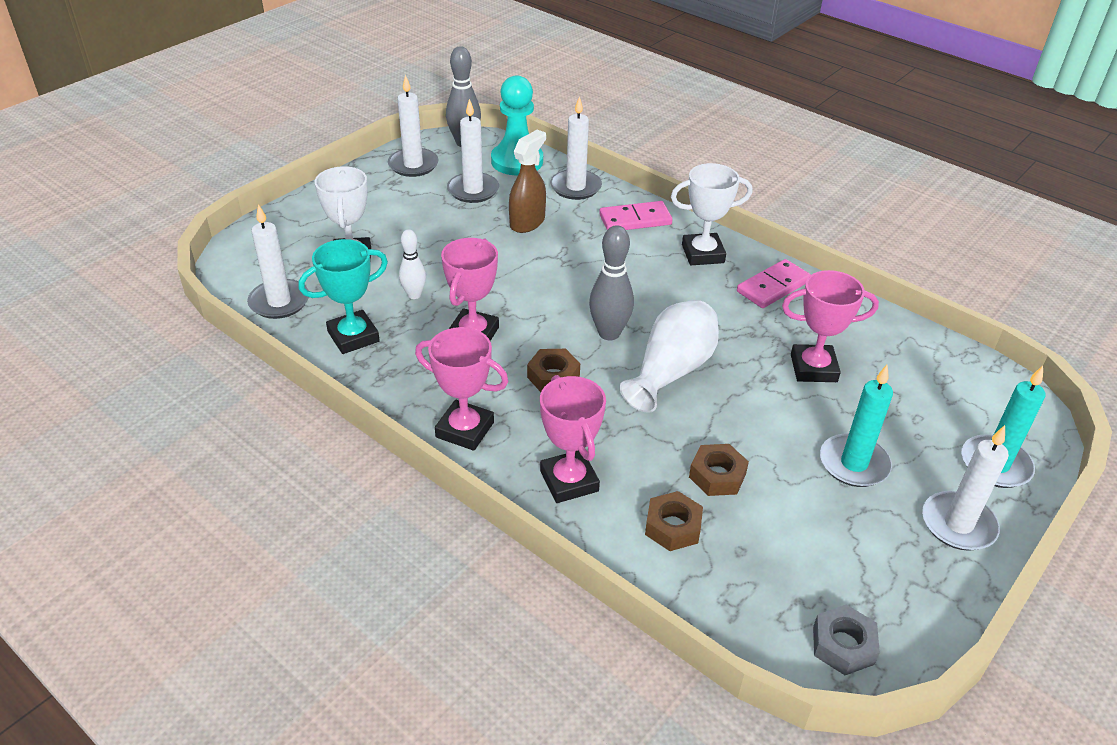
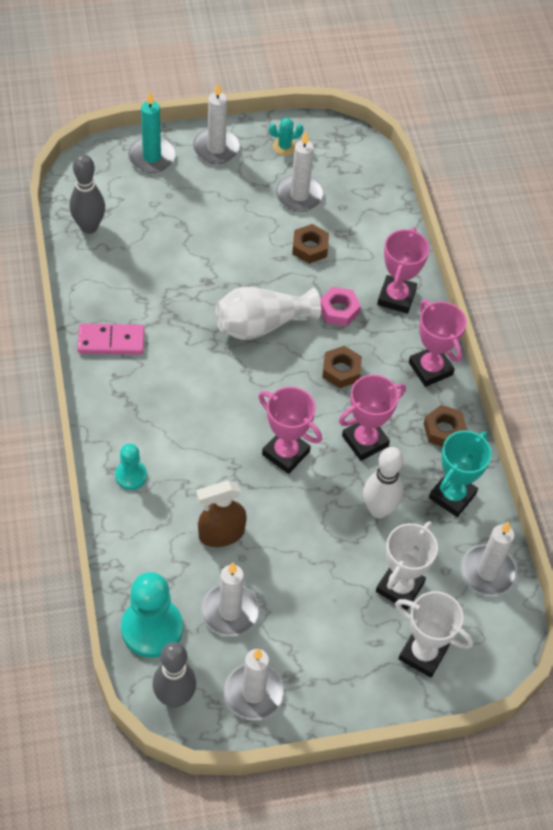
camera: 145 degrees left, 15 degrees up
turquoise trophy [298,239,388,354] -> turquoise trophy turned 60 degrees counterclockwise [429,430,492,517]
white bowling pin [399,229,426,299] -> white bowling pin [363,447,403,519], size x1.58
white candle [550,96,602,200] -> white candle moved to [276,132,324,212]
grey bowling pin [589,225,634,340] -> grey bowling pin moved to [70,154,105,234]
pink domino [599,201,673,230] -> turquoise pawn [115,443,147,490]
brown nut [645,491,703,551] -> brown nut moved to [424,405,467,447]
white trophy [671,163,752,265] -> white trophy moved to [395,591,474,677]
pink trophy [782,270,879,382] -> pink trophy moved to [258,387,322,474]
grey nut [813,605,880,675] -> none
turquoise candle [820,365,893,487] -> none
none -> turquoise cactus [269,118,304,155]
none -> pink nut [320,287,361,327]

